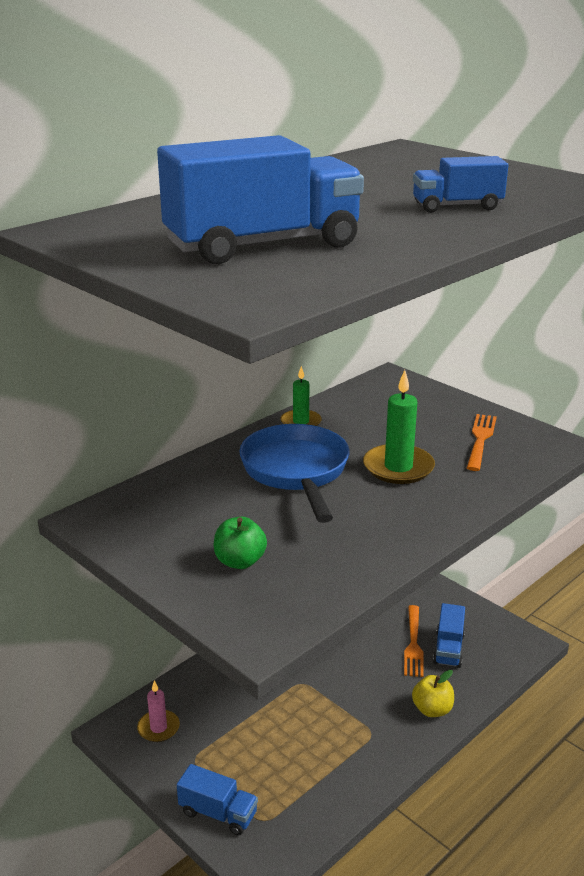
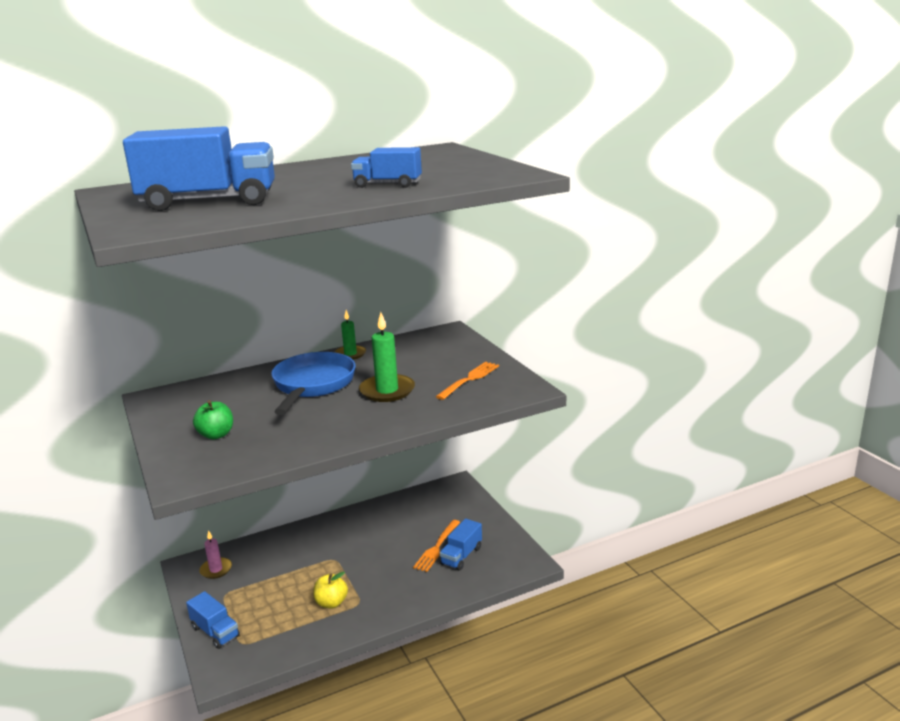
camera: 20 degrees right, 5 degrees down
yellow apple [412,670,454,717] -> yellow apple moved to [313,571,348,608]

